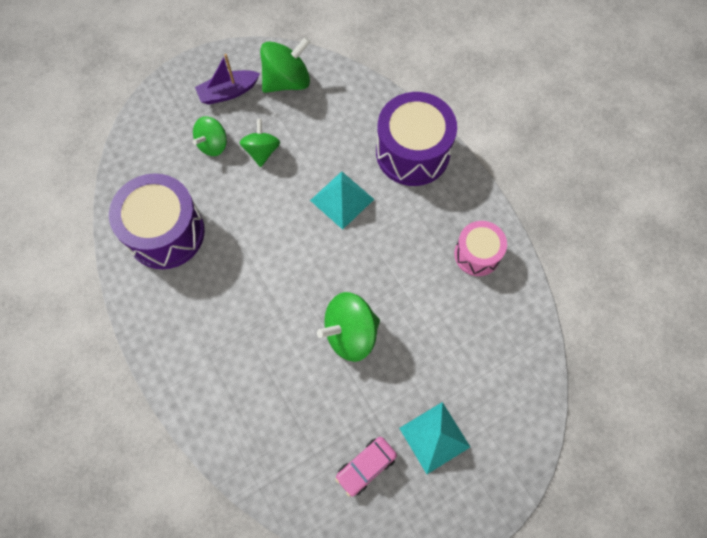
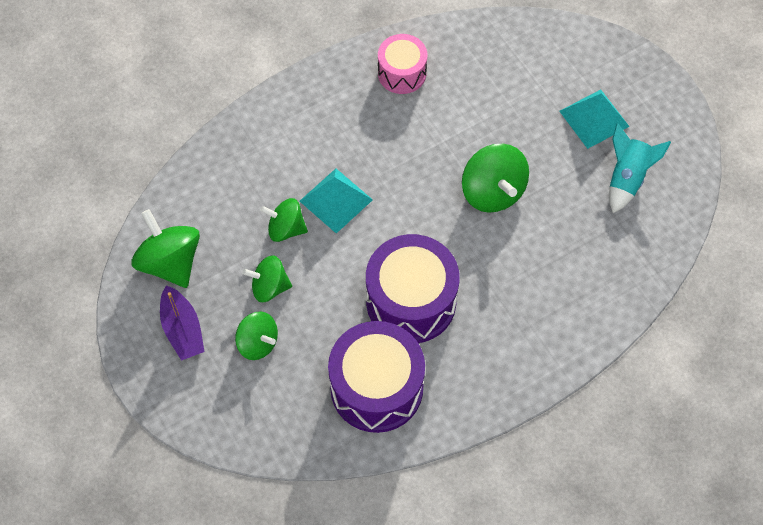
camera: 90 degrees left, 5 degrees down
pink car [335,437,397,497] -> turquoise rocket [609,123,671,213]
purple drum [376,92,457,186] -> purple drum moved to [366,234,460,343]
none -> green spinning top [260,198,308,242]

